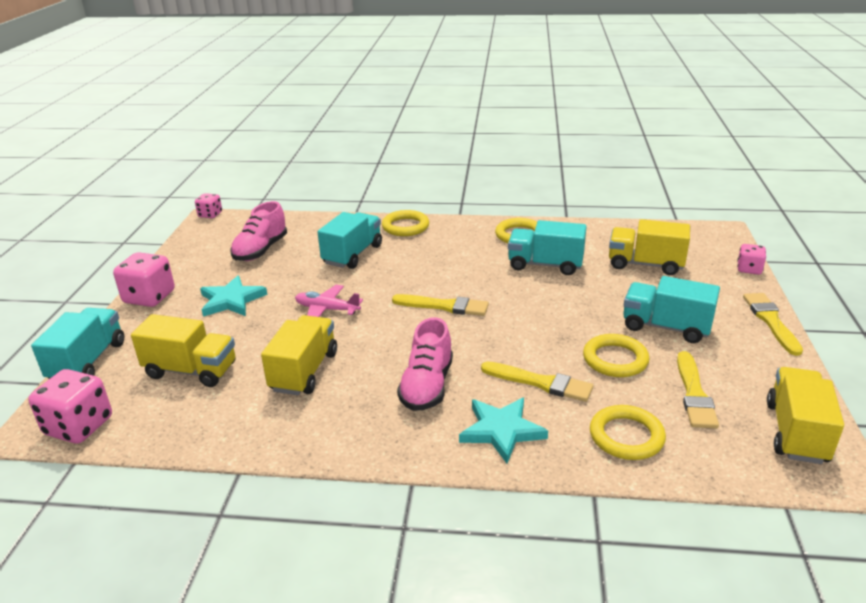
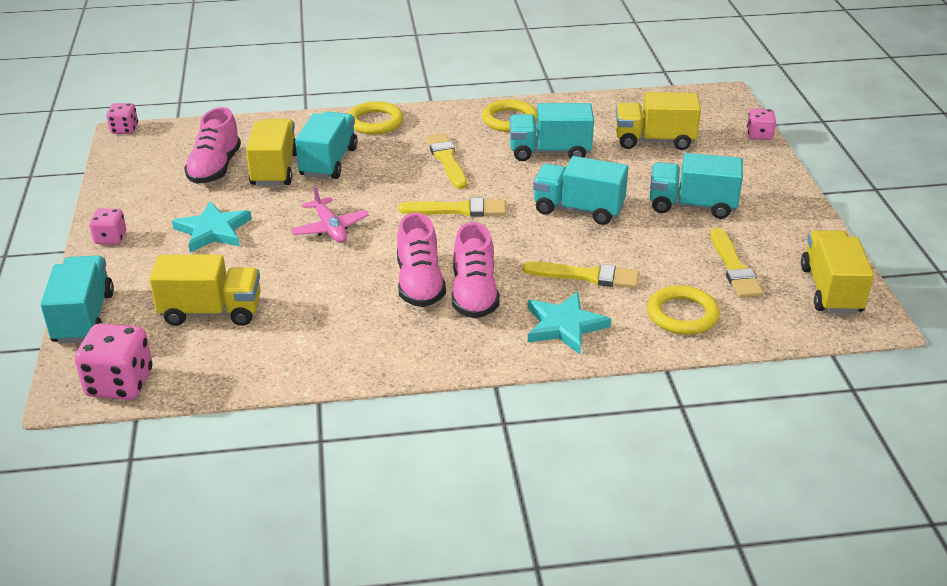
camera: 15 degrees left, 5 degrees up
pink dice [113,252,175,307] -> pink dice [89,209,126,245], size x0.58
yellow truck [261,315,337,395] -> yellow truck moved to [246,119,297,186]
pink plane [295,285,363,317] -> pink plane turned 120 degrees counterclockwise [291,185,369,243]
yellow ring [583,334,649,377] -> none
yellow brush [743,293,803,356] -> yellow brush moved to [425,133,467,189]
none -> pink shoe [397,213,446,307]
none -> turquoise truck [533,156,629,225]

